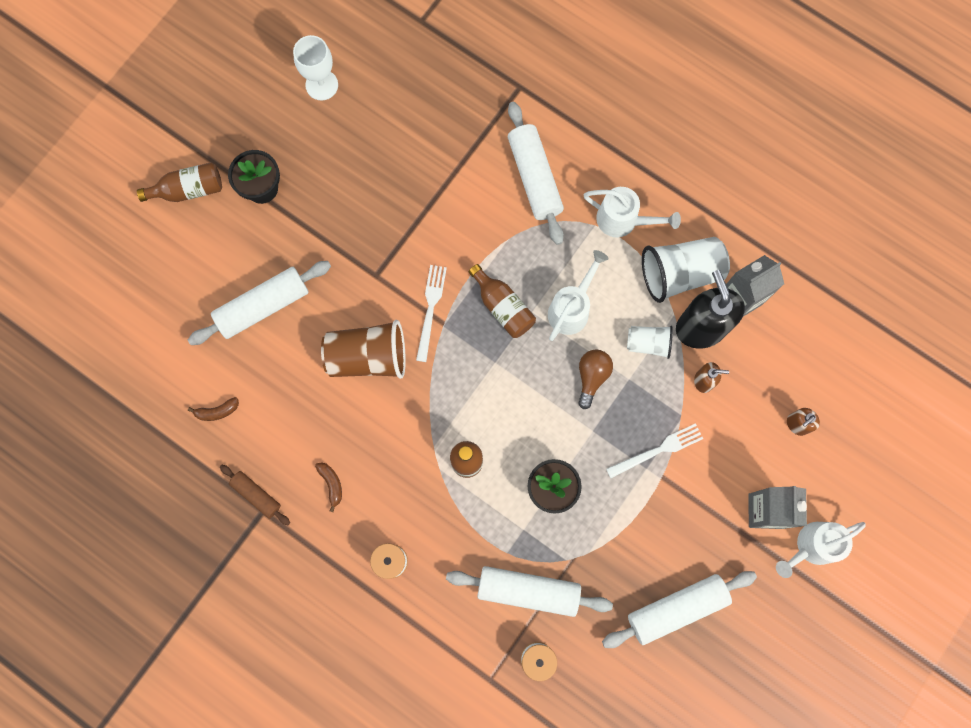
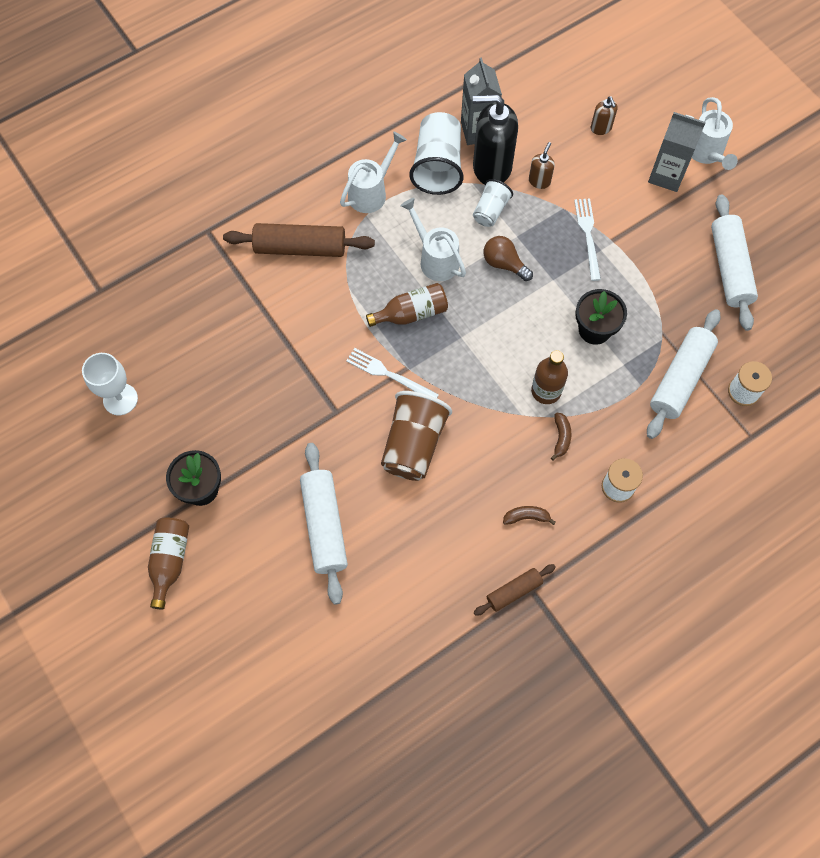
camera: 70 degrees left, 10 degrees down
brown banana [188,397,239,421] -> brown banana moved to [551,413,571,461]
white rolling pin [508,102,564,245] -> brown rolling pin [223,223,375,257]

